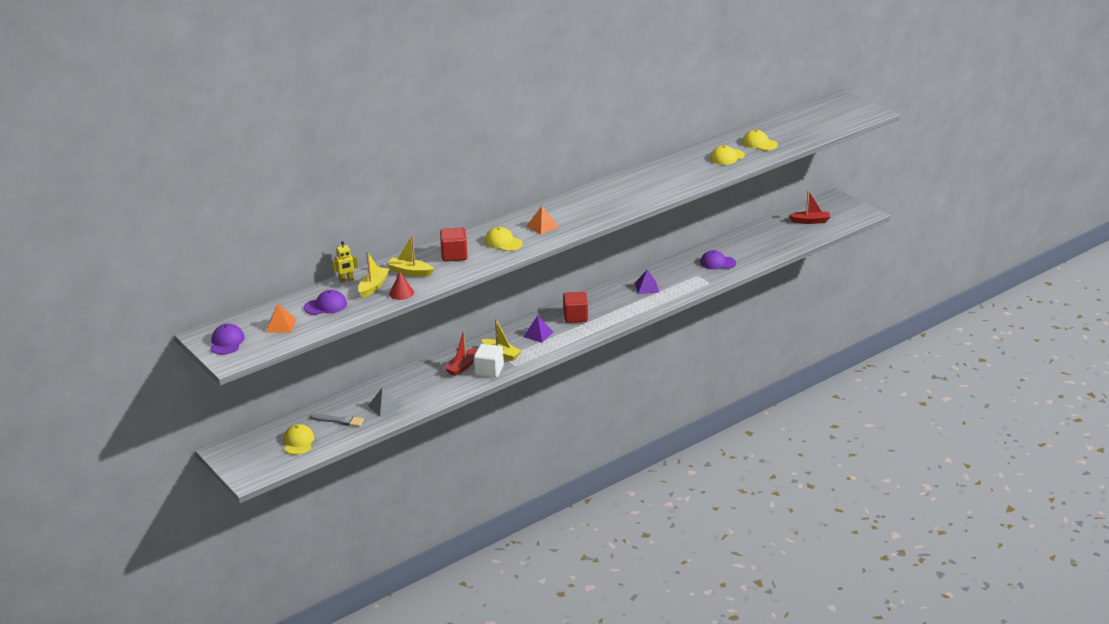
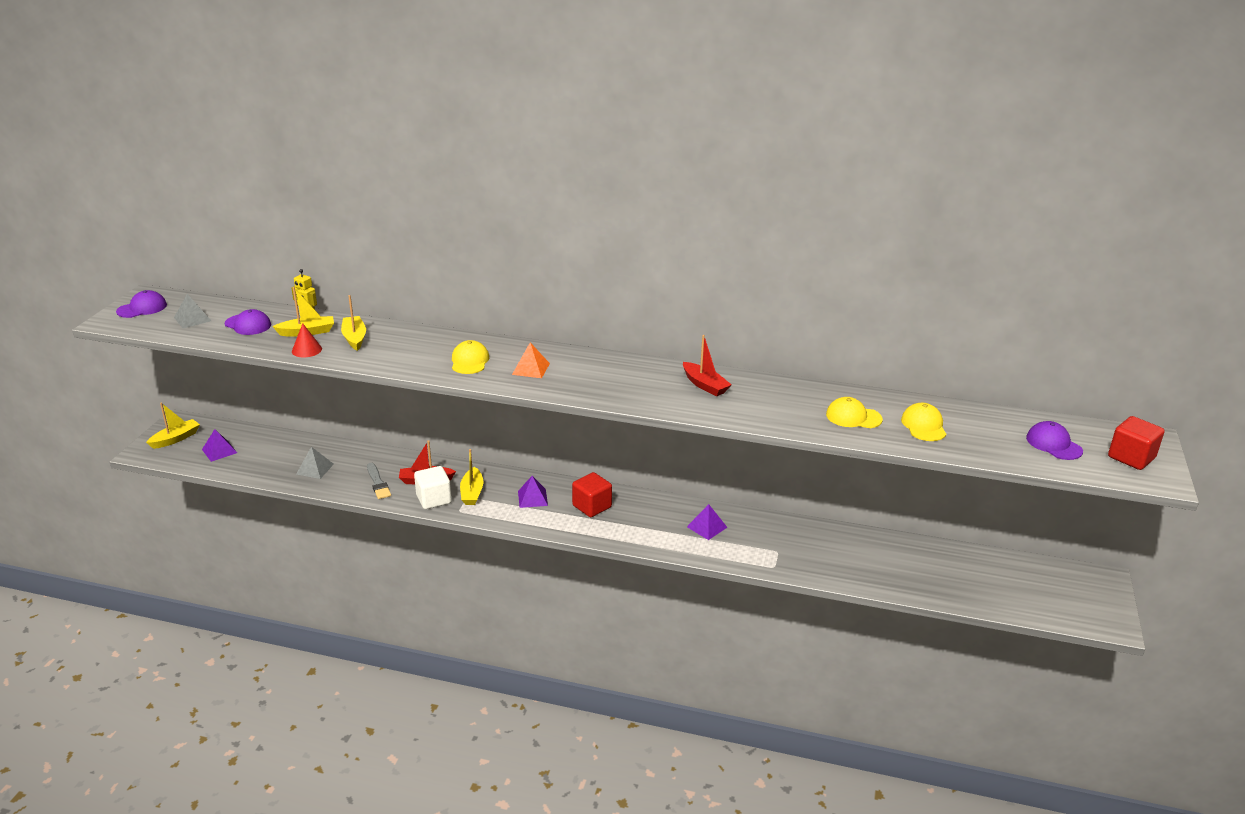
camera: 50 degrees right, 0 degrees up
orange pyramid [266,304,296,333] -> grey pyramid [174,294,211,328]
yellow cap [283,424,314,455] -> purple pyramid [202,429,237,462]
grey brush [310,414,364,427] -> grey brush moved to [367,463,391,499]
red cube [440,227,468,262] -> red cube moved to [1108,416,1165,470]
purple cap [700,250,736,269] -> purple cap moved to [1026,421,1083,460]
red boat [789,190,830,224] -> red boat moved to [683,335,732,397]
none -> yellow boat [146,402,200,449]

